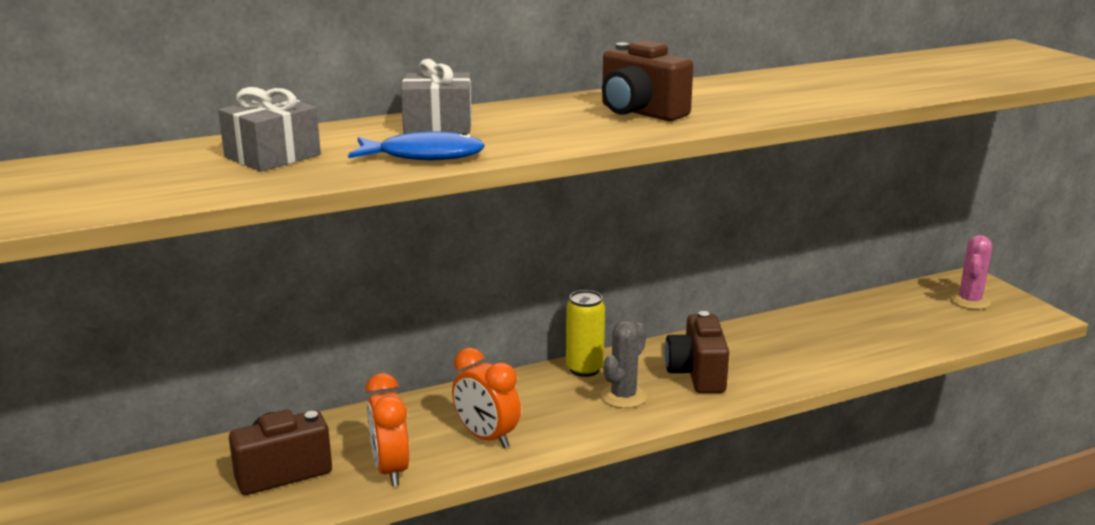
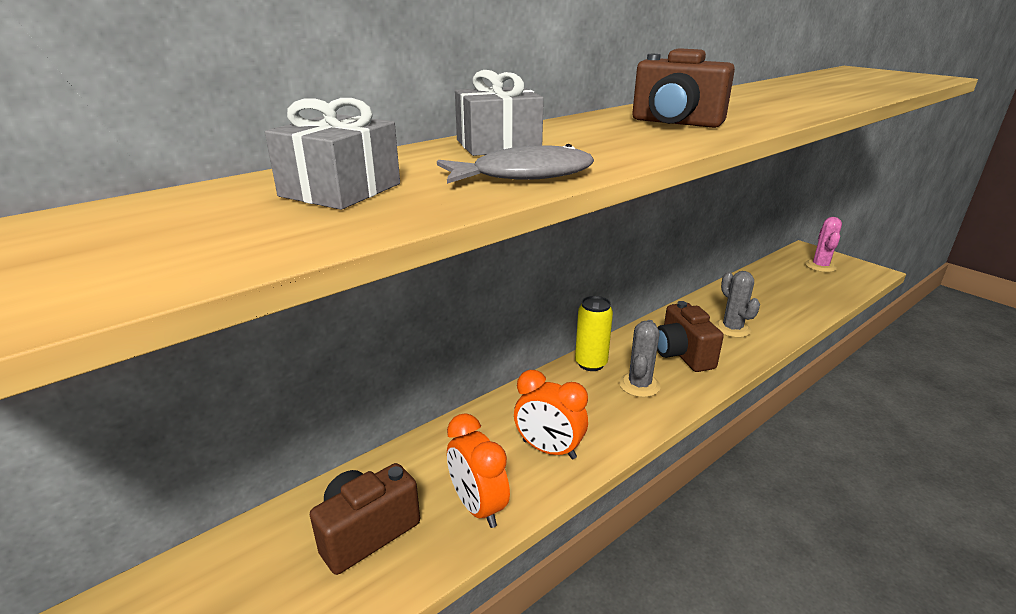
camera: 15 degrees left, 5 degrees up
blue fish [348,131,485,160] -> grey fish [437,144,594,184]
none -> grey cactus [715,271,760,338]

